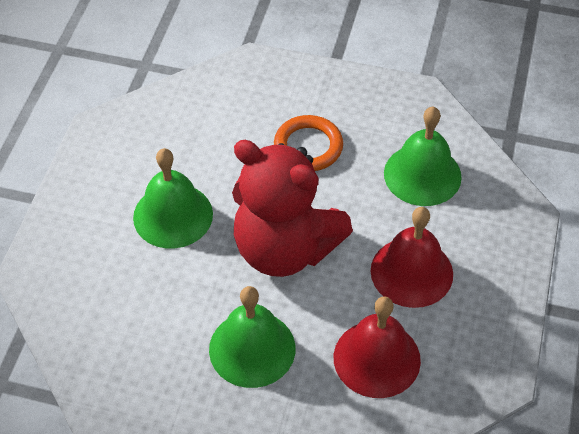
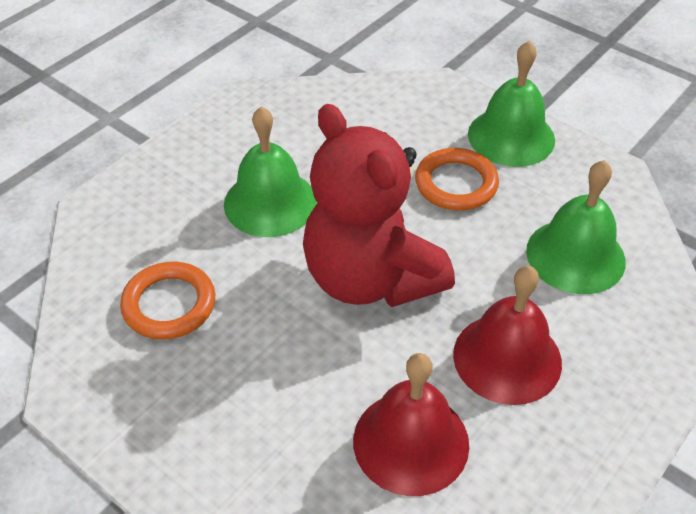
camera: 25 degrees right, 5 degrees down
green bell [209,286,295,388] -> green bell moved to [468,41,555,167]
none -> orange ring [120,261,215,340]

